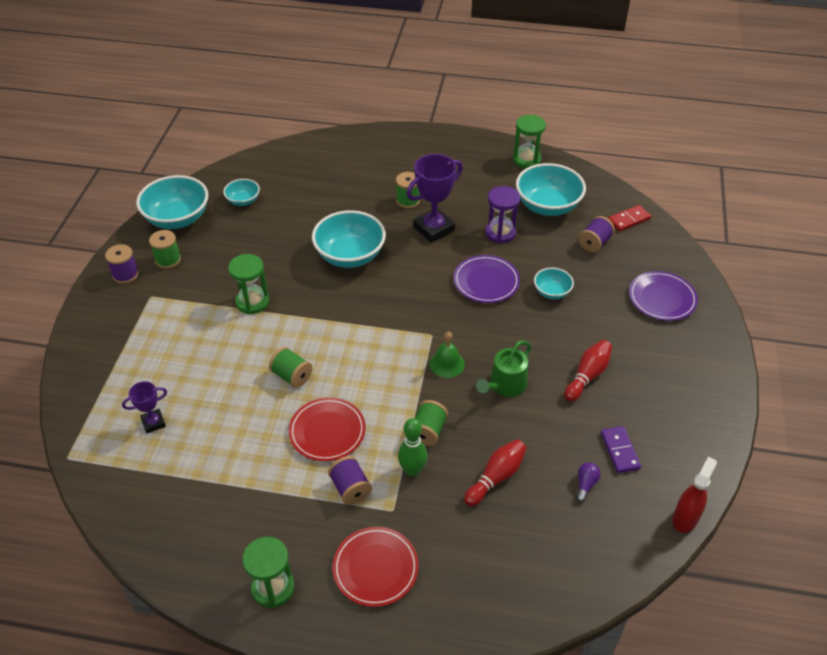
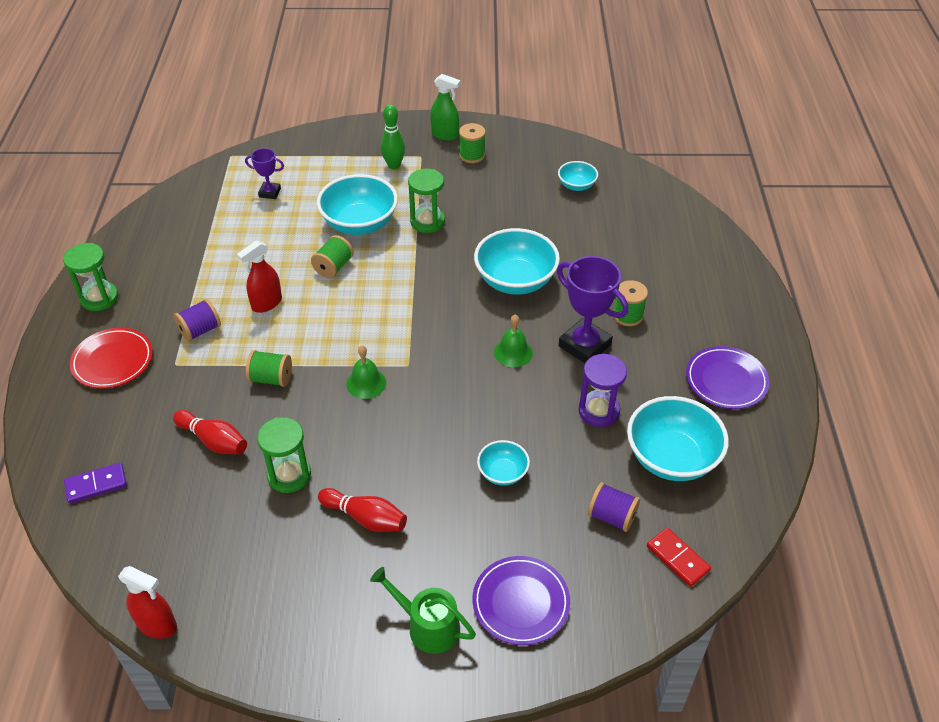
camera: 80 degrees right, 0 degrees up
purple spool [105,244,139,284] -> green spray bottle [430,74,461,140]
purple trophy [122,381,167,433] -> purple trophy turned 45 degrees counterclockwise [245,148,284,199]
turquoise bowl [136,175,208,229] -> turquoise bowl moved to [317,174,398,235]
red plate [289,397,366,461] -> red spray bottle [237,241,282,313]
green bowling pin [398,418,428,477] -> green bowling pin moved to [381,104,405,169]
purple plate [453,255,520,303] -> purple plate moved to [686,346,769,409]
green watering can [476,340,531,397] -> green watering can moved to [370,567,476,654]
green hourglass [513,115,546,168] -> green hourglass moved to [257,417,311,493]
purple light bulb [576,462,601,502] -> none
purple domino [601,426,641,473] -> purple domino moved to [64,462,127,504]
none -> green bell [494,315,533,367]

